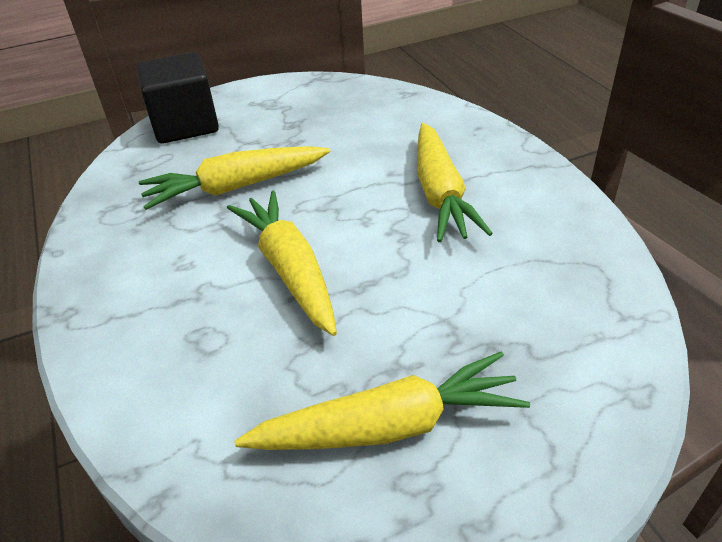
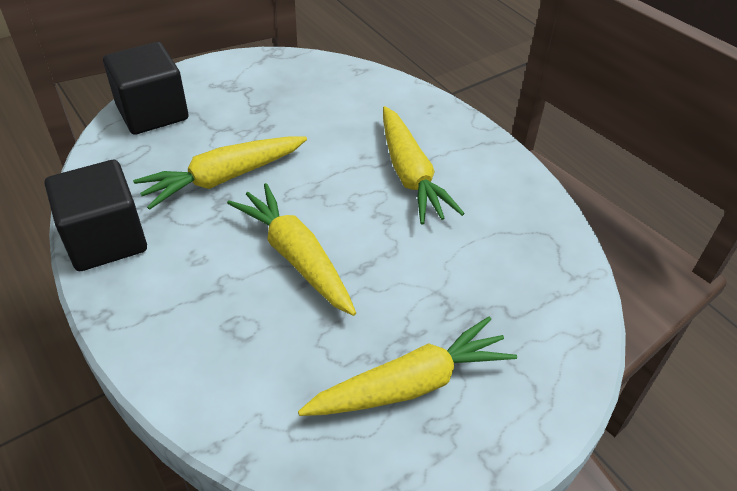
camera: 15 degrees left, 5 degrees up
none -> black cube [45,160,147,271]

